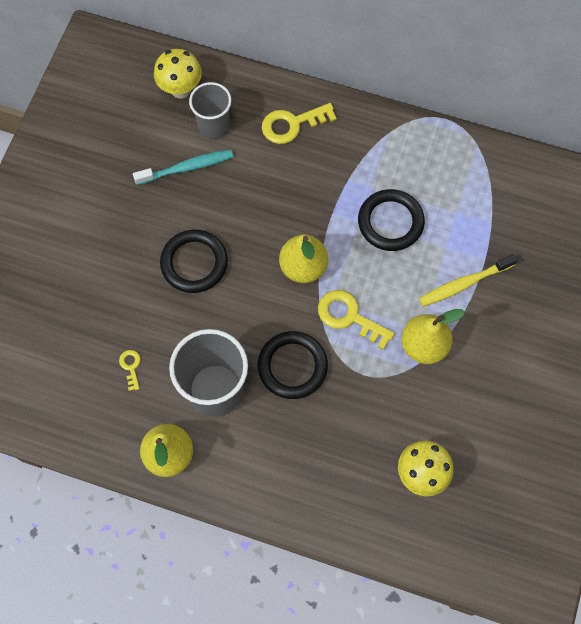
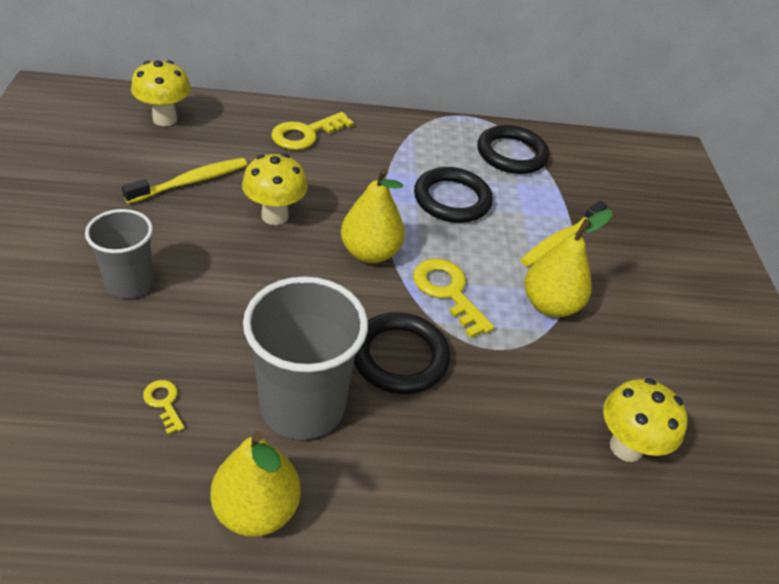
camera: 25 degrees left, 25 degrees down
turquoise toothbrush [133,150,234,185] -> yellow toothbrush [122,158,247,204]
black ring [160,229,228,293] -> black ring moved to [477,125,549,174]
grey cup [189,82,231,139] -> grey cup moved to [85,209,154,298]
yellow key [318,290,395,350] -> yellow key turned 45 degrees clockwise [413,259,494,338]
none -> yellow mushroom [242,154,308,225]

